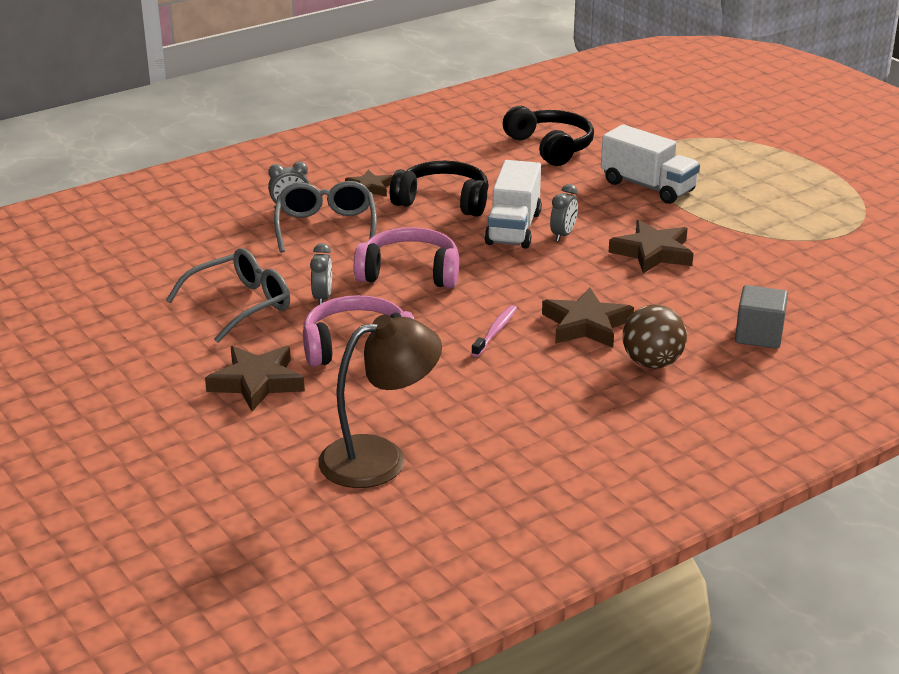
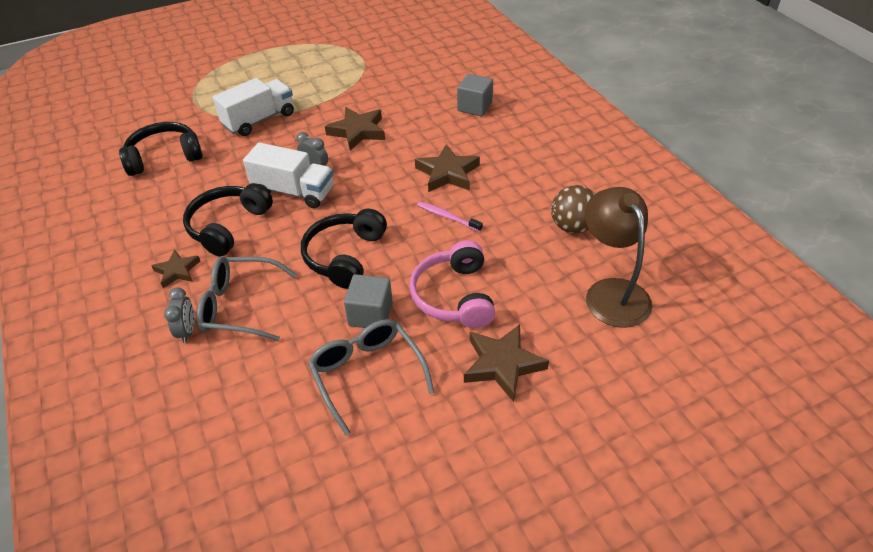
camera: 80 degrees left, 15 degrees up
grey clock [310,243,332,305] -> grey cube [344,274,393,328]
pink headphones [354,227,459,288] -> black headphones [301,208,387,289]
brown ball [623,304,687,368] -> brown ball moved to [551,185,595,234]

